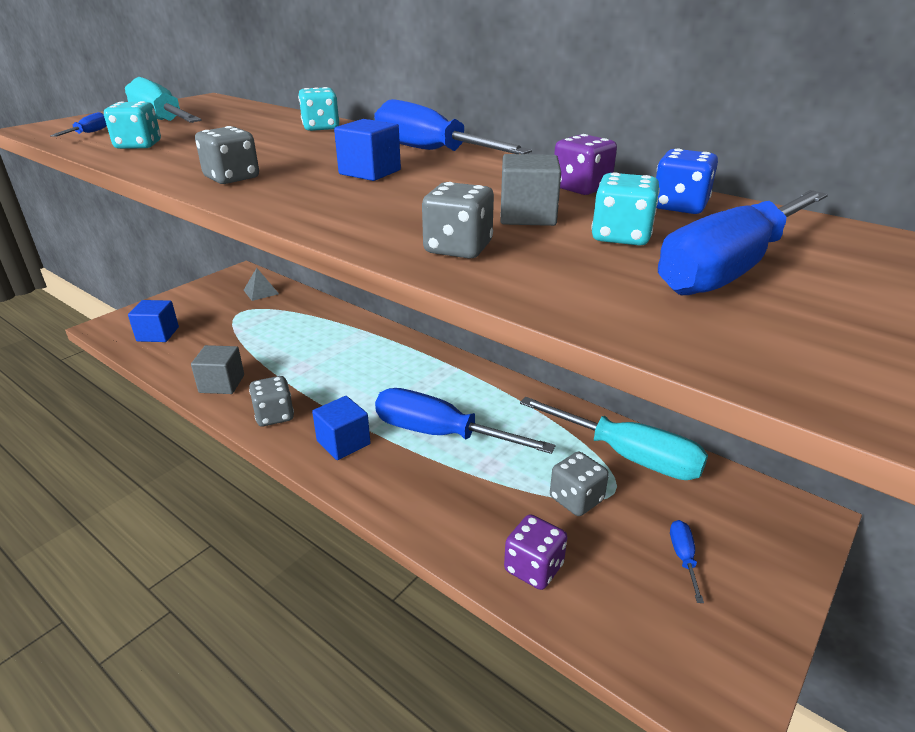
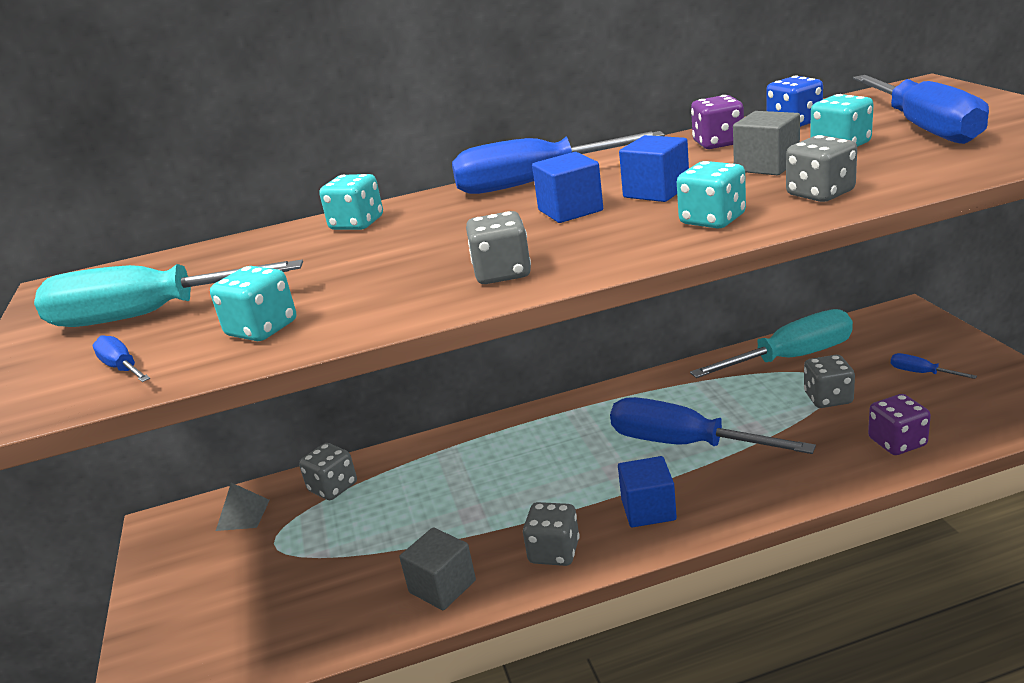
camera: 50 degrees left, 5 degrees down
blue cube [128,300,179,342] -> blue cube moved to [619,135,689,202]
blue screwdriver [375,388,555,454] -> blue screwdriver turned 60 degrees clockwise [610,397,816,454]
none -> grey dice [299,443,357,500]
none -> turquoise dice [677,161,746,229]

